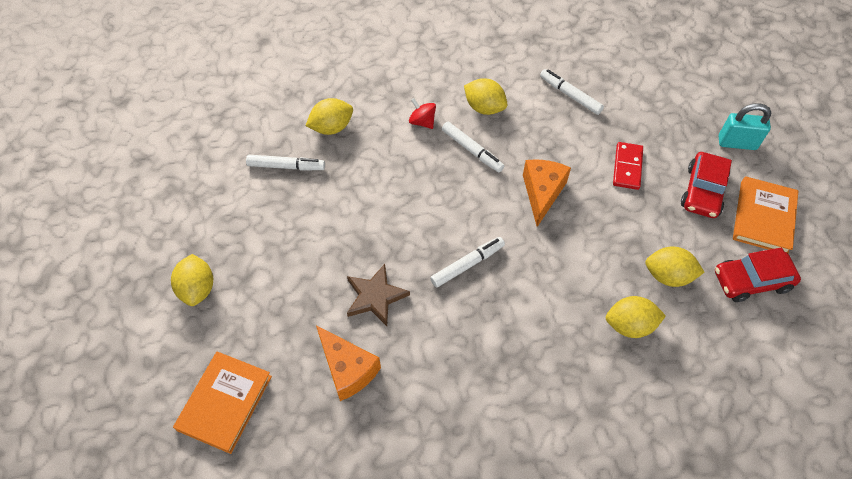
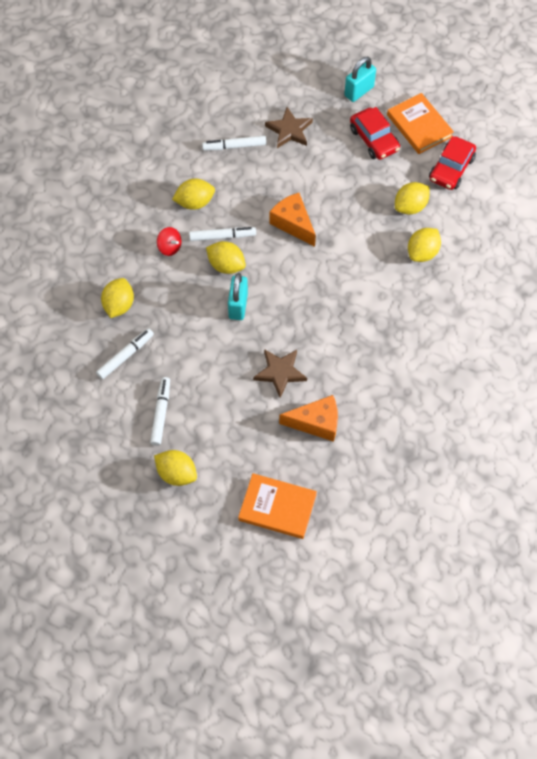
camera: 50 degrees left, 5 degrees up
orange book [173,351,272,454] -> orange book turned 45 degrees counterclockwise [238,473,317,539]
red spinning top [409,98,436,129] -> red spinning top turned 135 degrees counterclockwise [157,227,182,256]
white marker [430,237,505,287] -> white marker moved to [150,377,170,446]
red domino [613,142,643,190] -> none
none -> yellow lemon [206,241,246,274]
none -> turquoise padlock [228,273,248,320]
none -> brown star [265,107,313,148]

